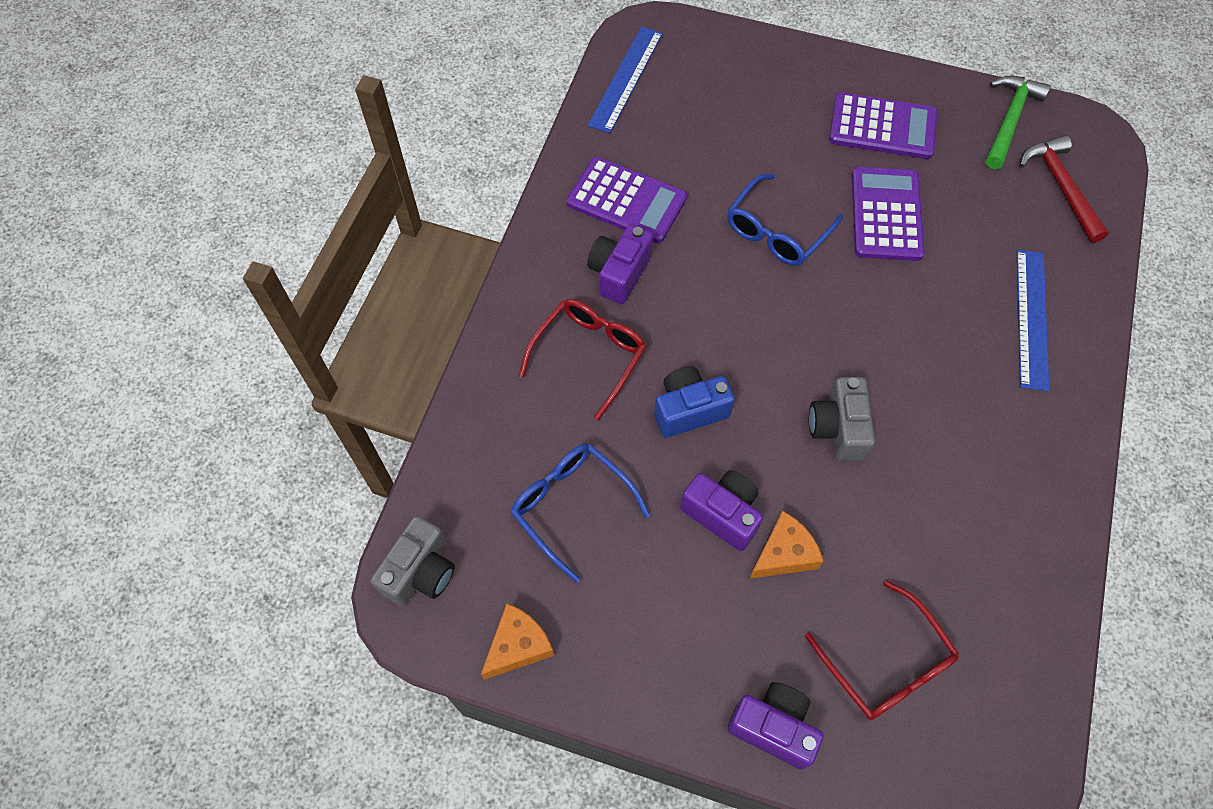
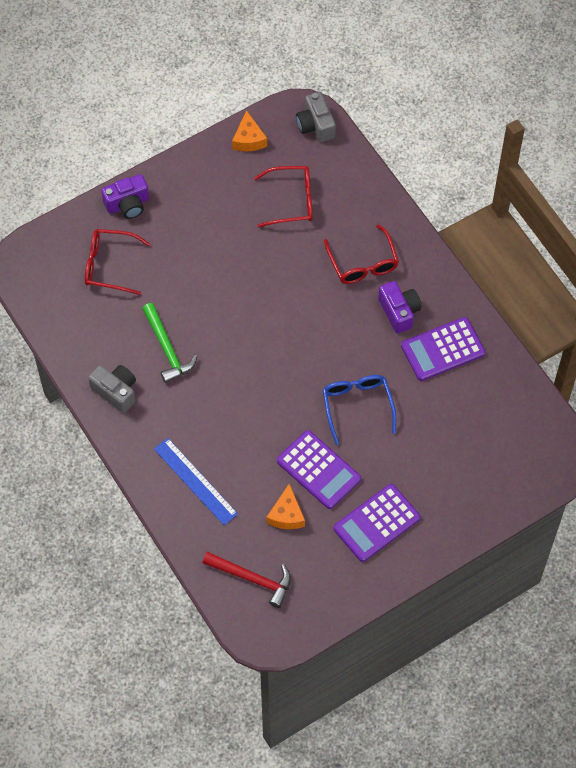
camera: 130 degrees right, 0 degrees up
blue glasses [511,444,650,583] -> red glasses [254,166,312,227]
blue ruler [588,26,663,133] -> none
blue camera [654,366,735,438] -> none
purple camera [680,470,763,551] -> none
orange cheese [749,511,823,579] -> orange cheese moved to [266,484,305,529]
grey camera [809,377,875,461] -> grey camera moved to [88,365,136,413]
green hammer [986,76,1051,169] -> green hammer moved to [142,303,198,383]

